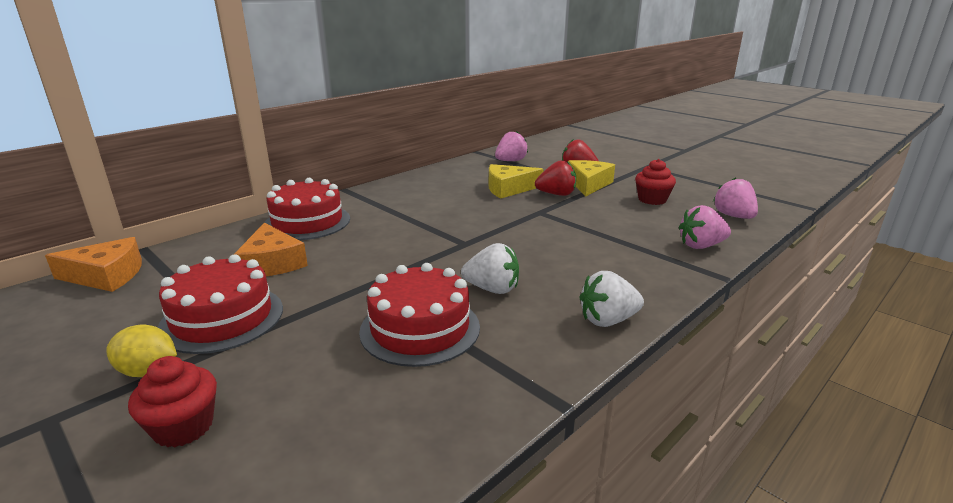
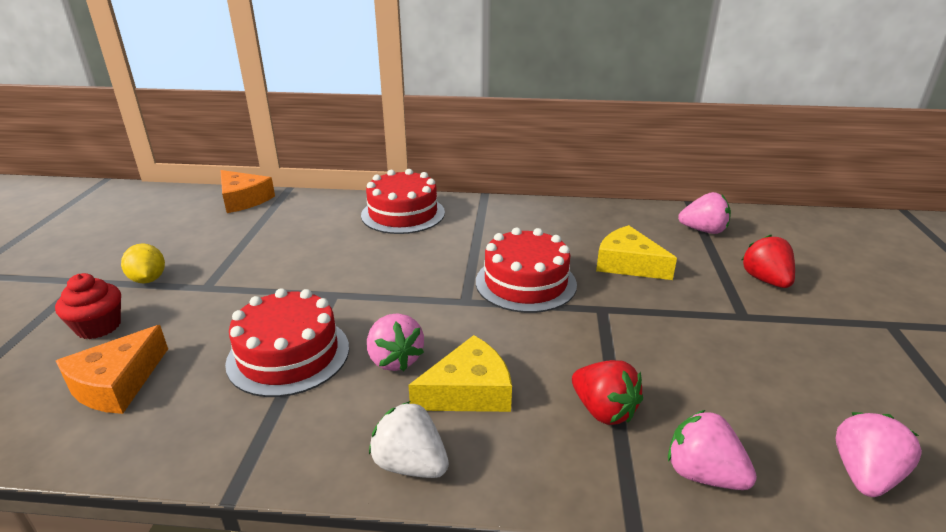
camera: 50 degrees right, 5 degrees up
red cake [158,254,283,354] -> red cake moved to [476,228,577,313]
orange cheese [233,223,308,276] -> orange cheese moved to [56,325,168,414]
white strawberry [461,243,519,294] -> pink strawberry [367,313,424,371]
red strawberry [535,160,576,196] -> red strawberry moved to [572,360,643,425]
yellow cheese [568,160,615,196] -> yellow cheese moved to [408,335,512,412]
red cupcake [635,159,676,205] -> none

